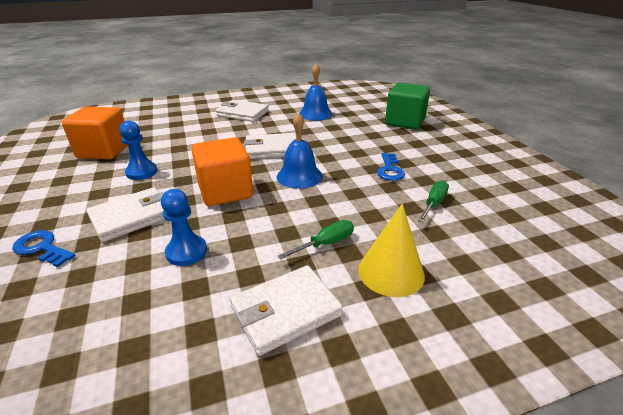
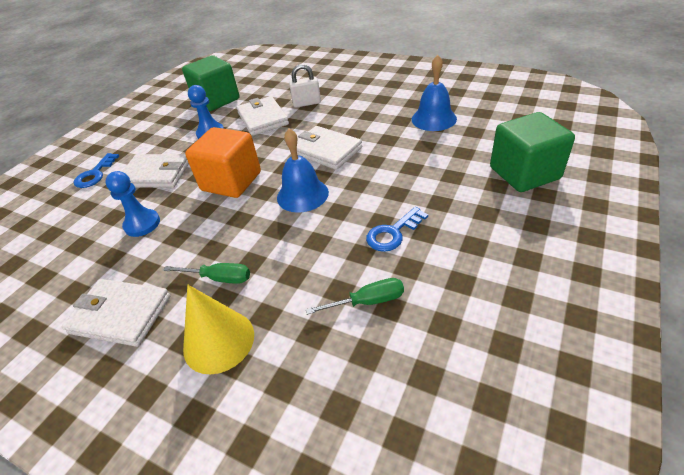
camera: 50 degrees right, 10 degrees up
blue key [12,230,76,267] -> blue key turned 150 degrees counterclockwise [74,153,119,188]
orange cube [62,107,128,160] -> green cube [182,55,239,111]
white wallet [216,100,269,122] -> white wallet moved to [237,96,289,136]
none -> white padlock [289,64,321,108]

